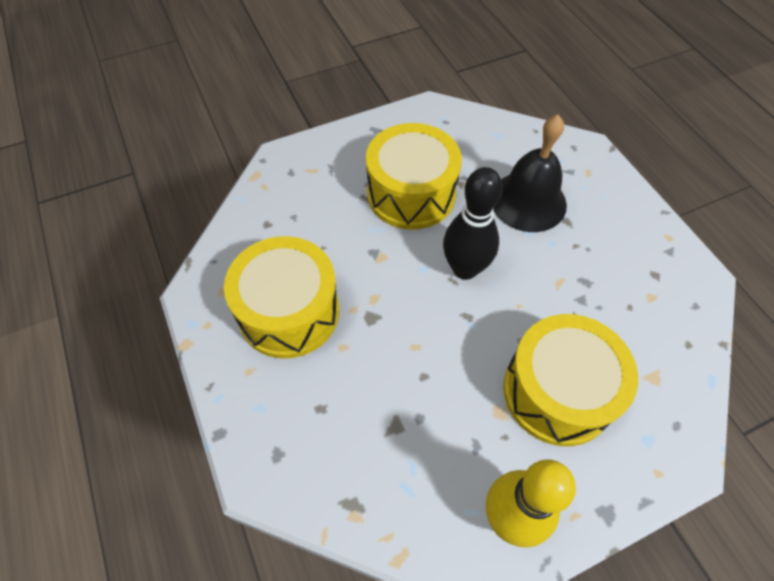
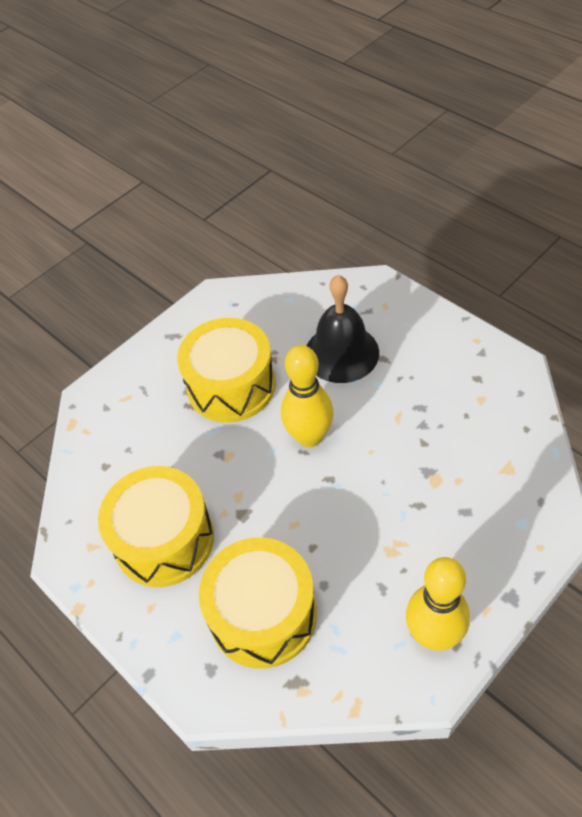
camera: 15 degrees left, 5 degrees down
black bowling pin [443,167,503,280] -> yellow bowling pin [281,345,334,447]
yellow drum [503,314,638,446] -> yellow drum moved to [199,537,317,668]

